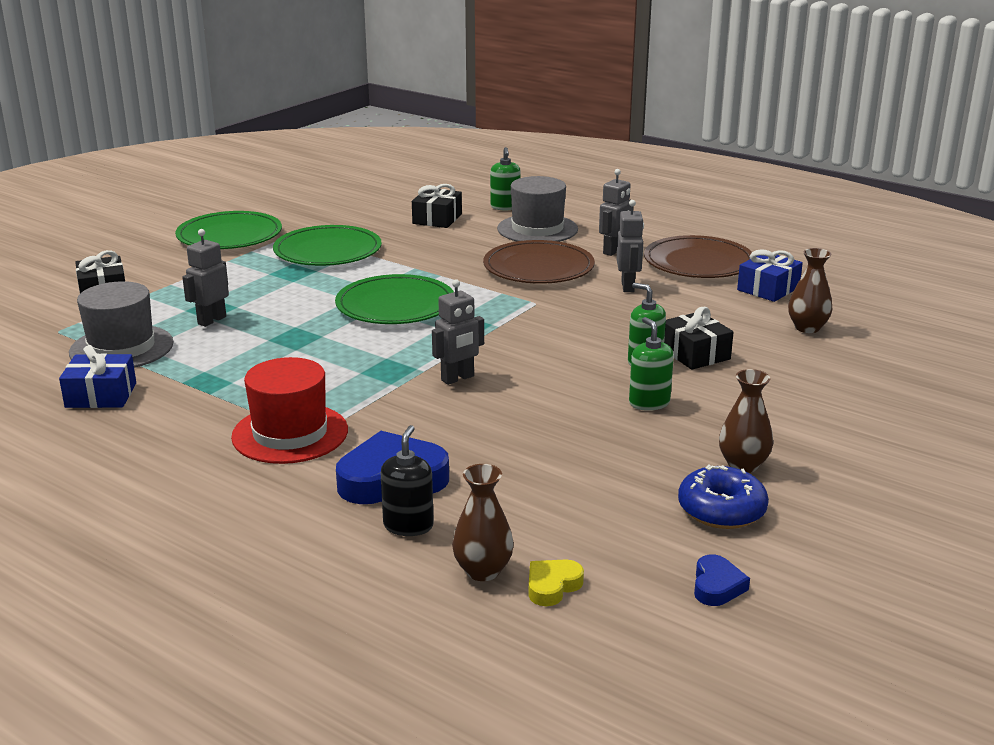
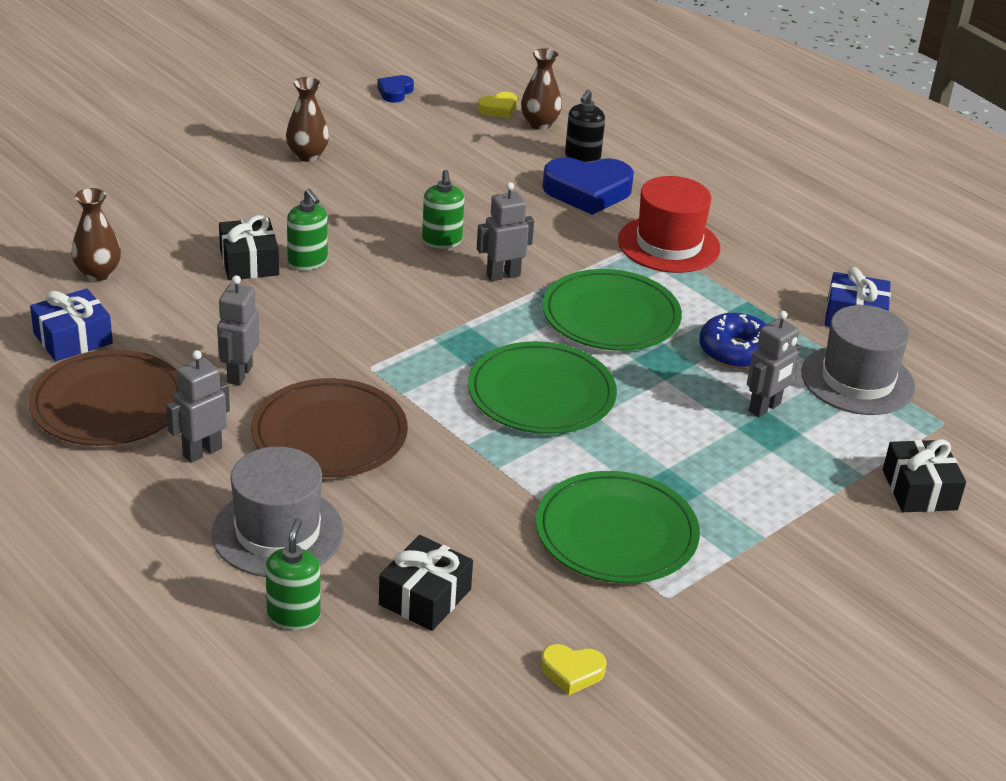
camera: 170 degrees left, 10 degrees up
green plate [175,211,282,249] -> green plate moved to [542,269,682,351]
green soap dispenser [629,317,674,411] -> green soap dispenser moved to [422,170,464,249]
blue donut [678,464,769,529] -> blue donut moved to [699,313,767,369]
none -> yellow heart [541,644,606,695]

